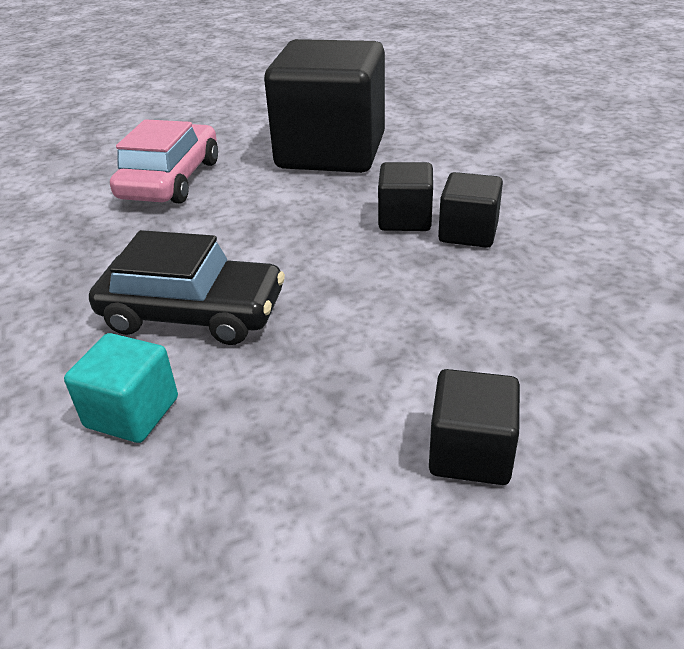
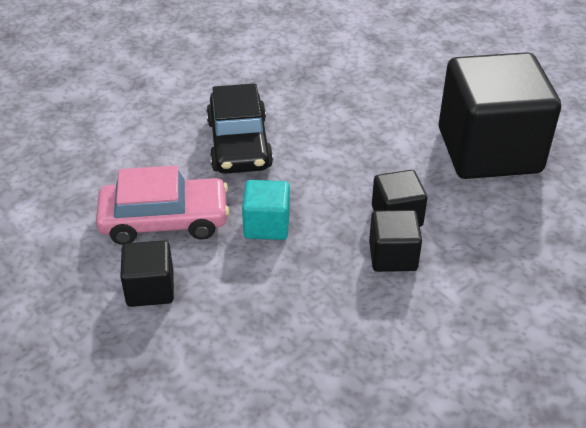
camera: 70 degrees right, 5 degrees up
turquoise cube [64,333,178,443] -> turquoise cube moved to [242,180,290,240]
pink car [110,119,218,204] -> pink car moved to [96,166,229,245]

